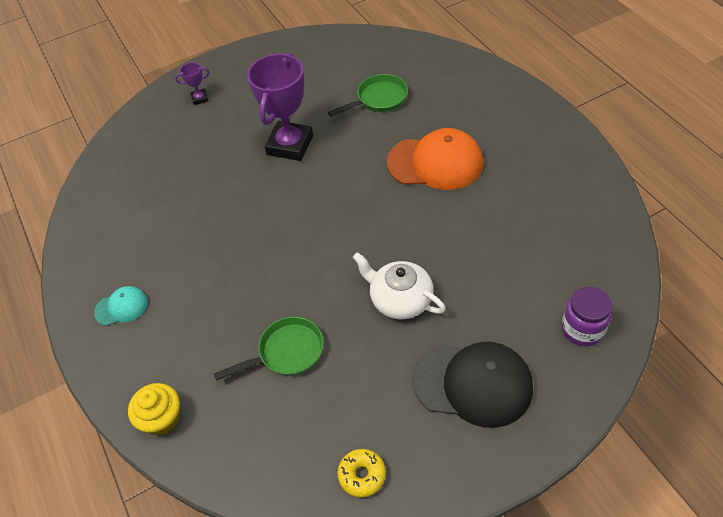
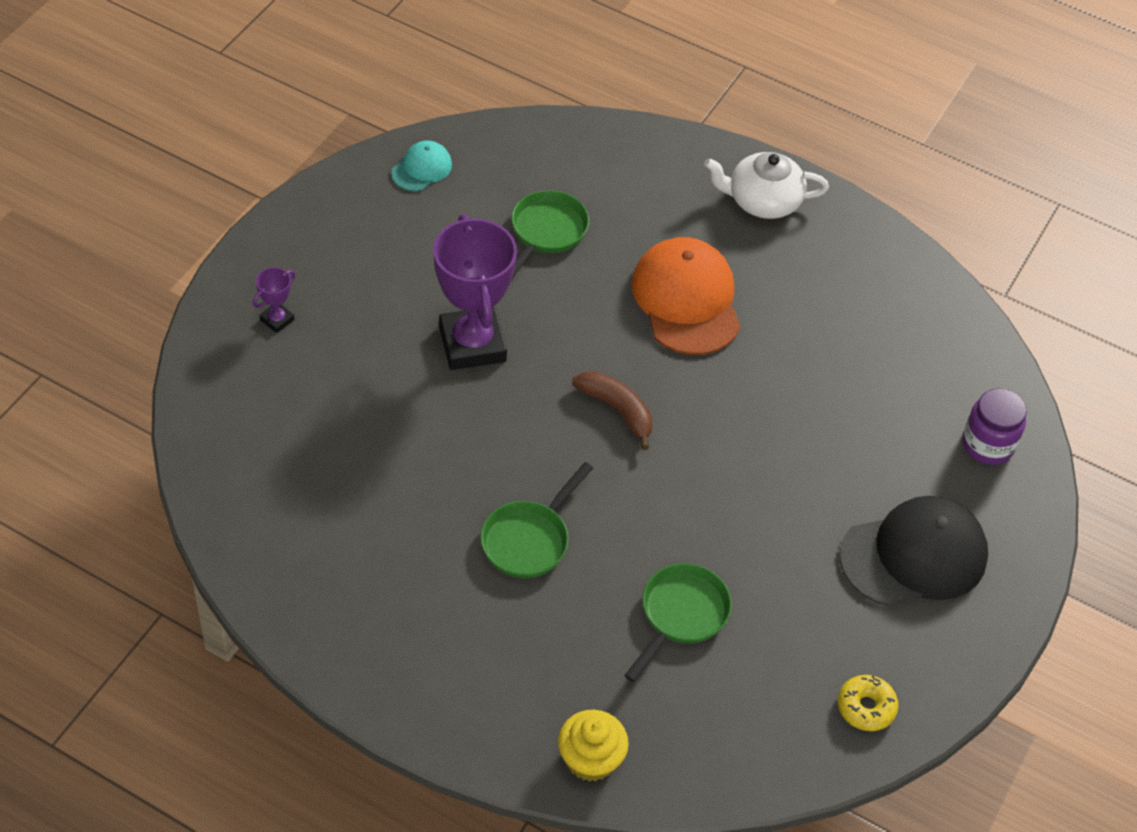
camera: 40 degrees left, 0 degrees up
turquoise cap [94,286,148,326] -> turquoise cap moved to [391,141,452,191]
white teapot [353,252,446,319] -> white teapot moved to [704,152,829,219]
orange cap [387,128,483,190] -> orange cap turned 75 degrees counterclockwise [631,237,741,355]
none -> green pan [480,462,593,579]
none -> brown banana [572,371,652,450]

